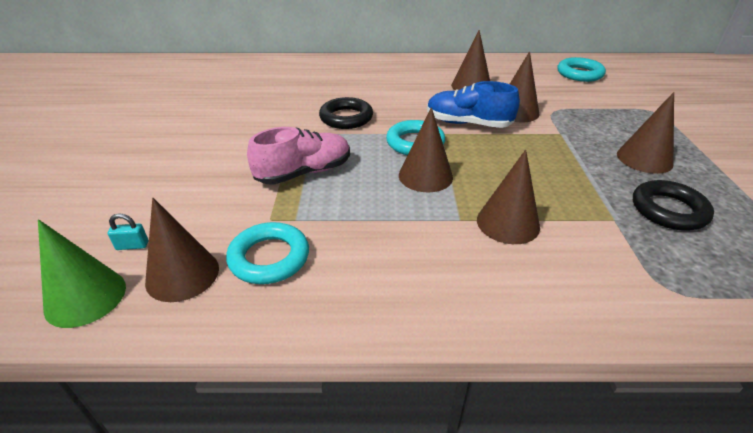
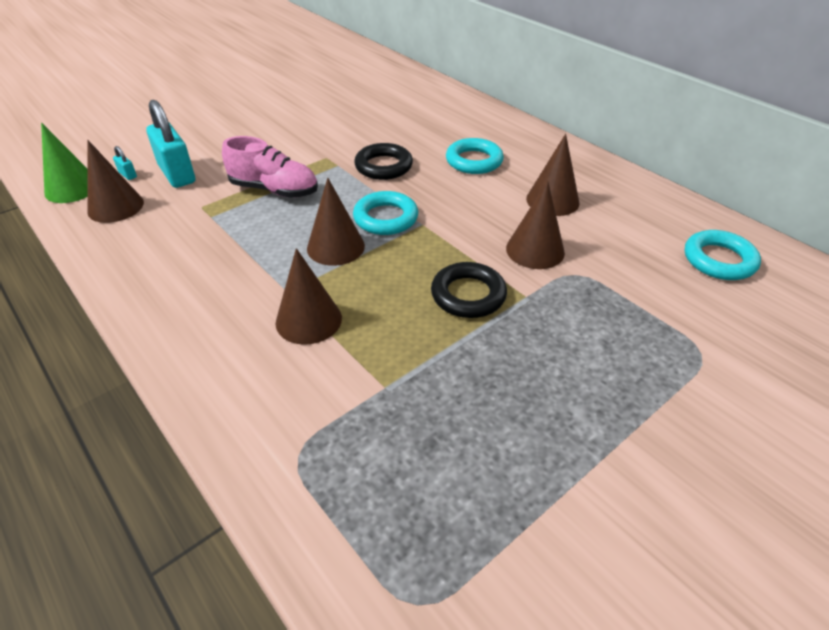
camera: 50 degrees right, 5 degrees up
turquoise ring [226,222,309,284] -> turquoise ring moved to [446,138,504,174]
blue shoe [427,81,520,128] -> none
brown cone [617,92,674,174] -> none
black ring [633,180,714,231] -> black ring moved to [431,262,507,318]
none -> turquoise padlock [146,100,195,188]

